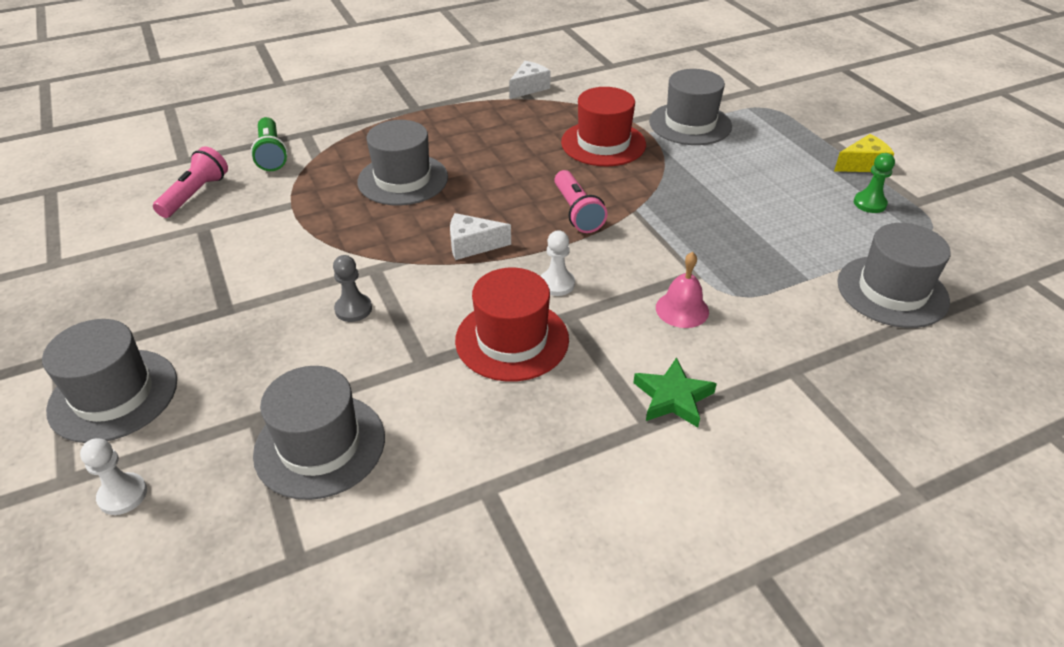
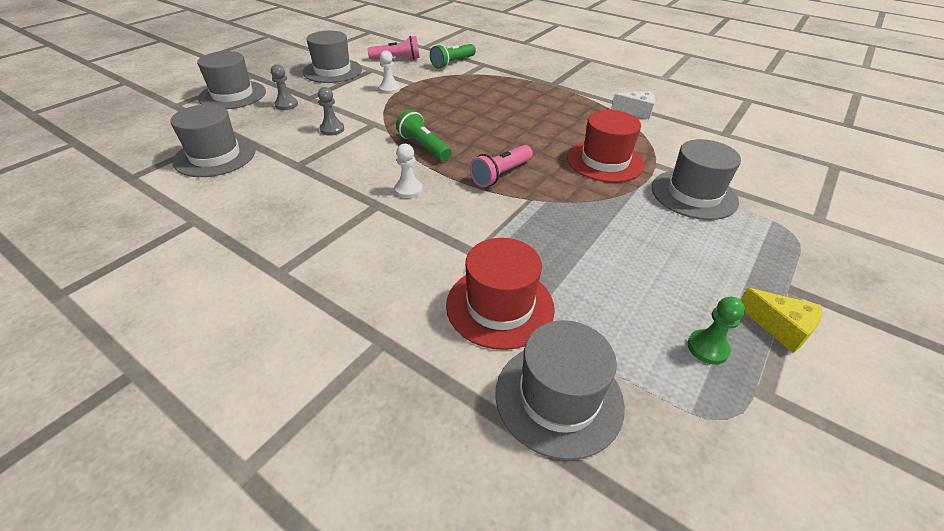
camera: 60 degrees right, 0 degrees up
white pawn [80,438,147,515] -> white pawn moved to [379,50,400,94]
grey hat [357,120,448,205] -> grey hat moved to [303,31,362,83]
white cheese [450,213,511,260] -> green flashlight [396,110,451,161]
red hat [455,268,569,382] -> red hat moved to [446,238,555,350]
green star [633,357,717,428] -> none
pink bell [656,252,709,328] -> none
none -> grey pawn [271,64,298,110]

